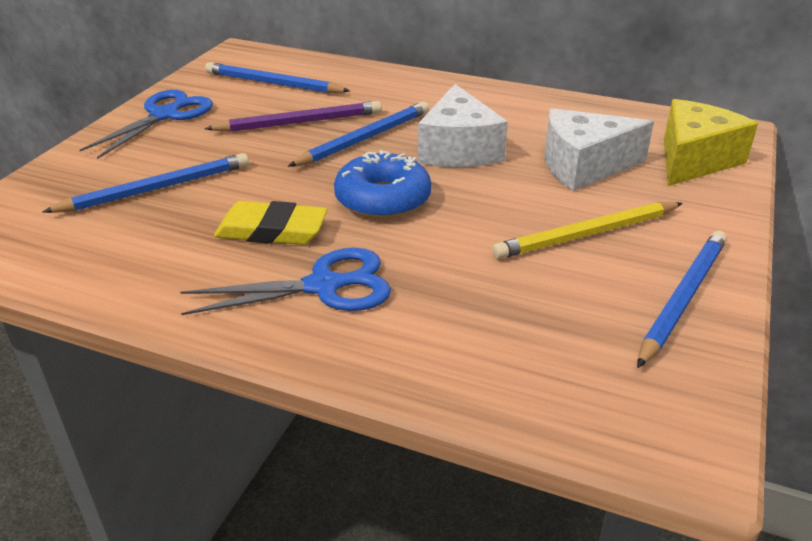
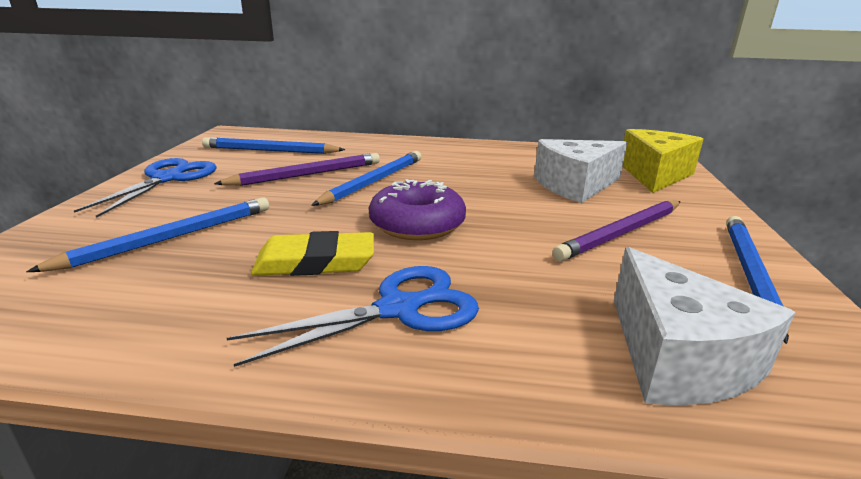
camera: 15 degrees left, 10 degrees down
blue donut [334,150,431,219] -> purple donut [369,179,466,240]
white cheese [418,84,508,167] -> white cheese moved to [614,247,795,406]
yellow pencil [492,202,683,259] -> purple pencil [552,201,681,261]

